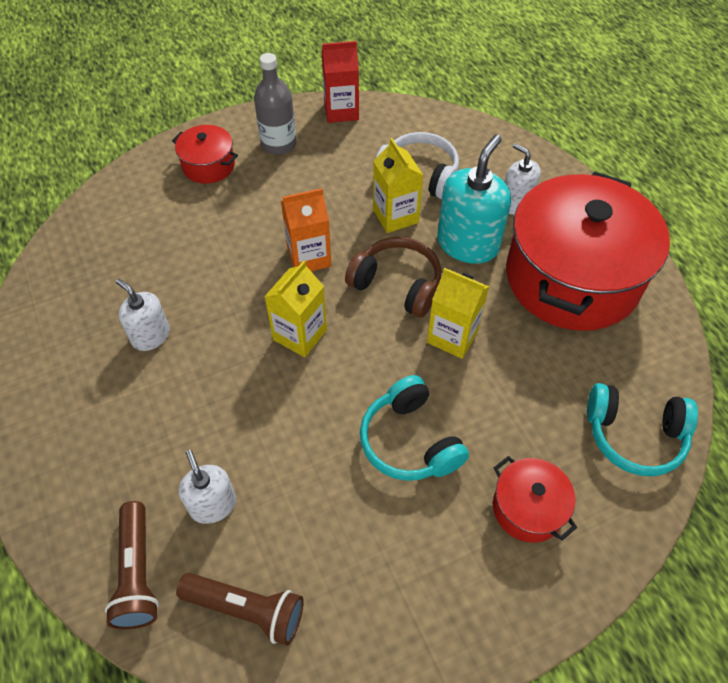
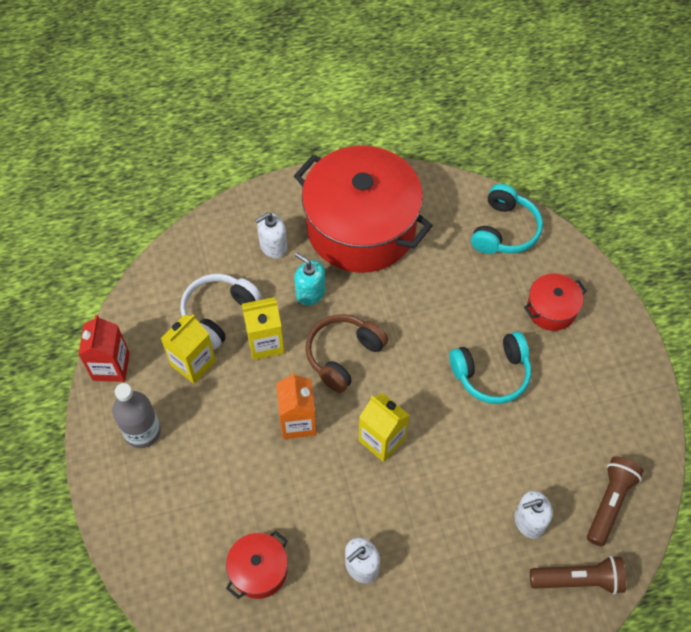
camera: 80 degrees left, 5 degrees up
red pot [172,125,238,184] -> red pot moved to [226,531,288,599]
yellow carton [427,268,489,359] -> yellow carton moved to [160,314,216,384]
turquoise soap dispenser [437,135,511,264] -> turquoise soap dispenser [294,253,325,306], size x0.59

